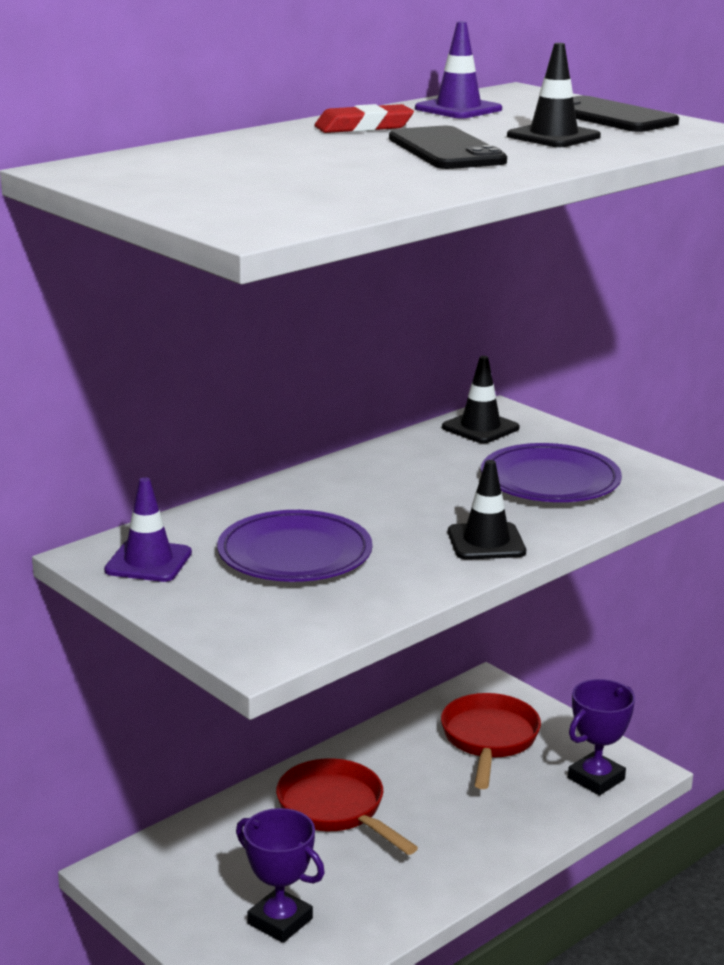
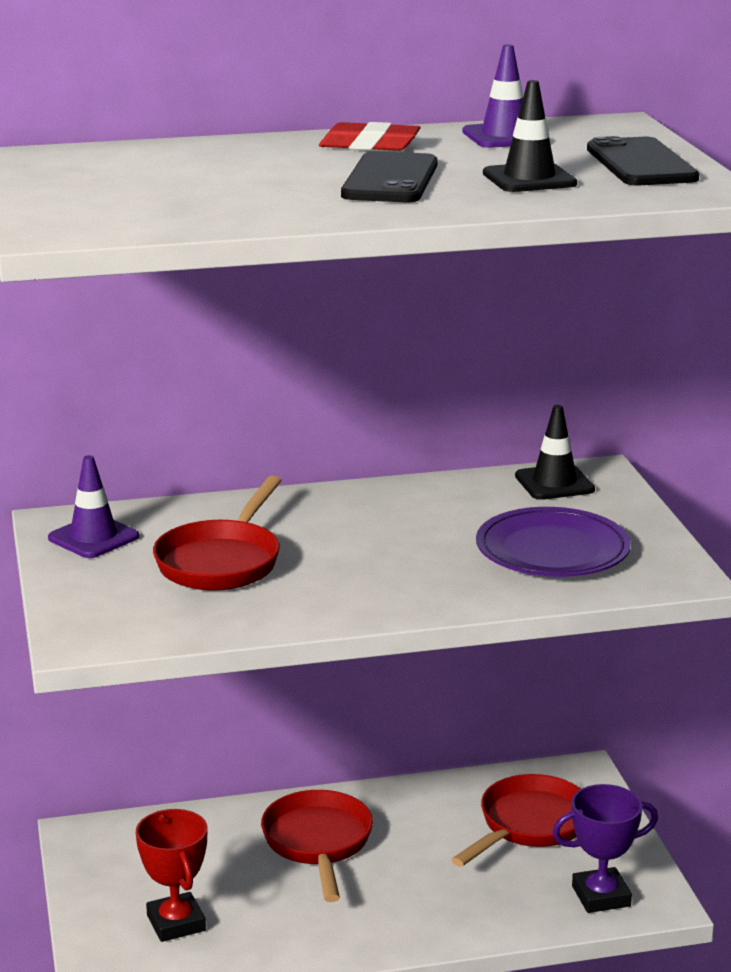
camera: 30 degrees right, 0 degrees up
purple plate [217,510,373,582] -> red pan [153,476,282,591]
purple trophy [236,808,325,943] -> red trophy [136,809,207,942]
black traffic cone [448,460,526,560] -> none

